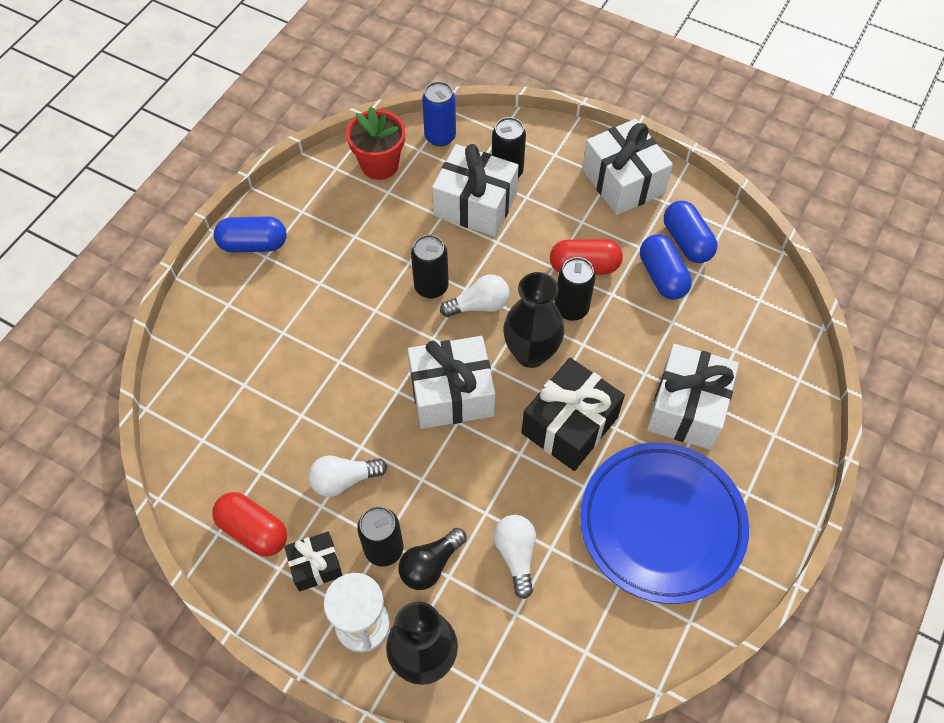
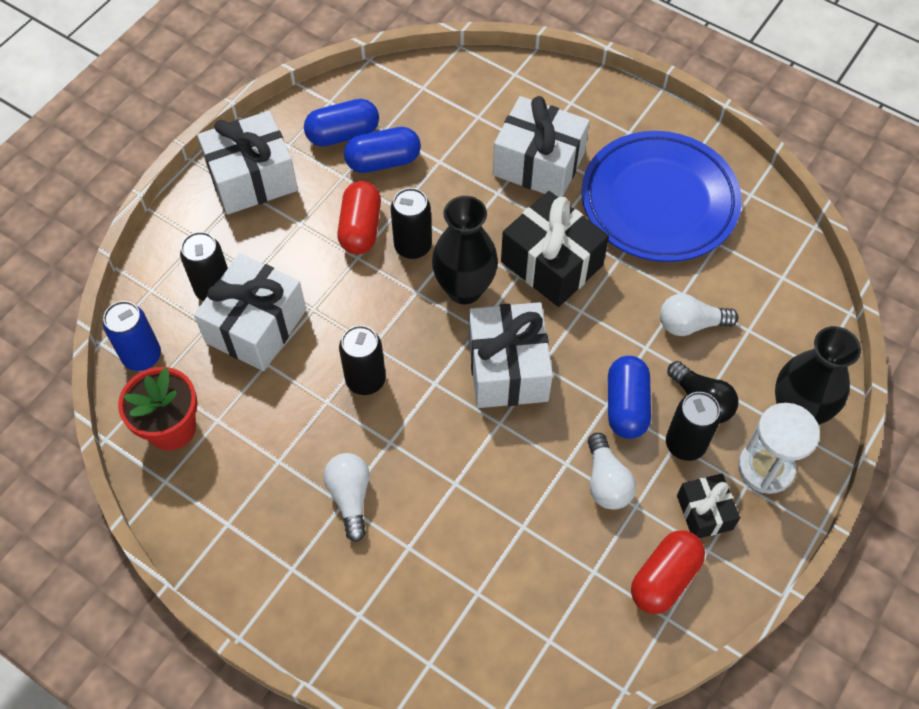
camera: 85 degrees left, 0 degrees up
blue capsule [214,216,287,252] -> blue capsule moved to [608,356,651,439]
white light bulb [440,274,510,317] -> white light bulb moved to [323,453,370,542]

